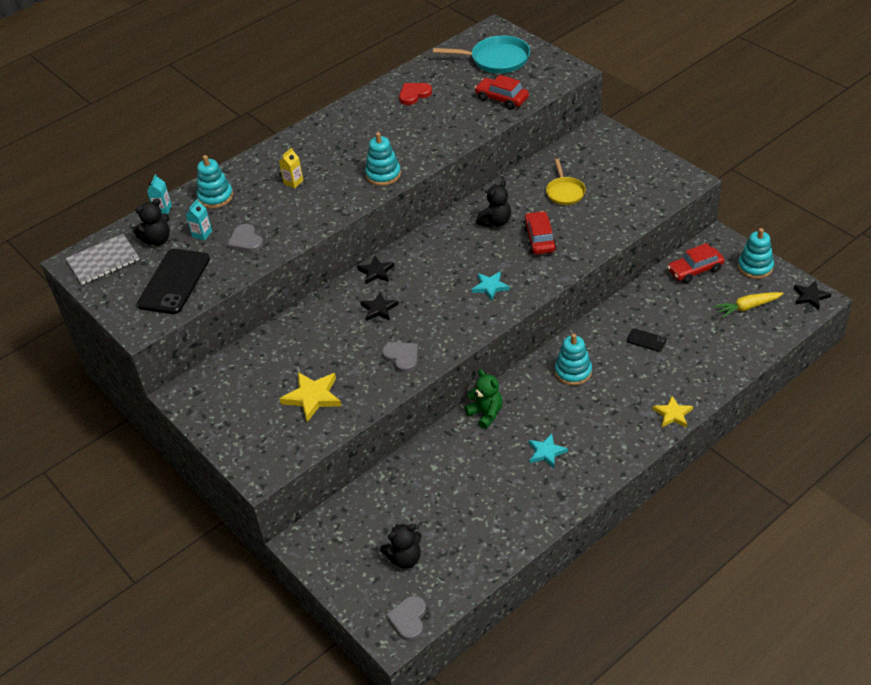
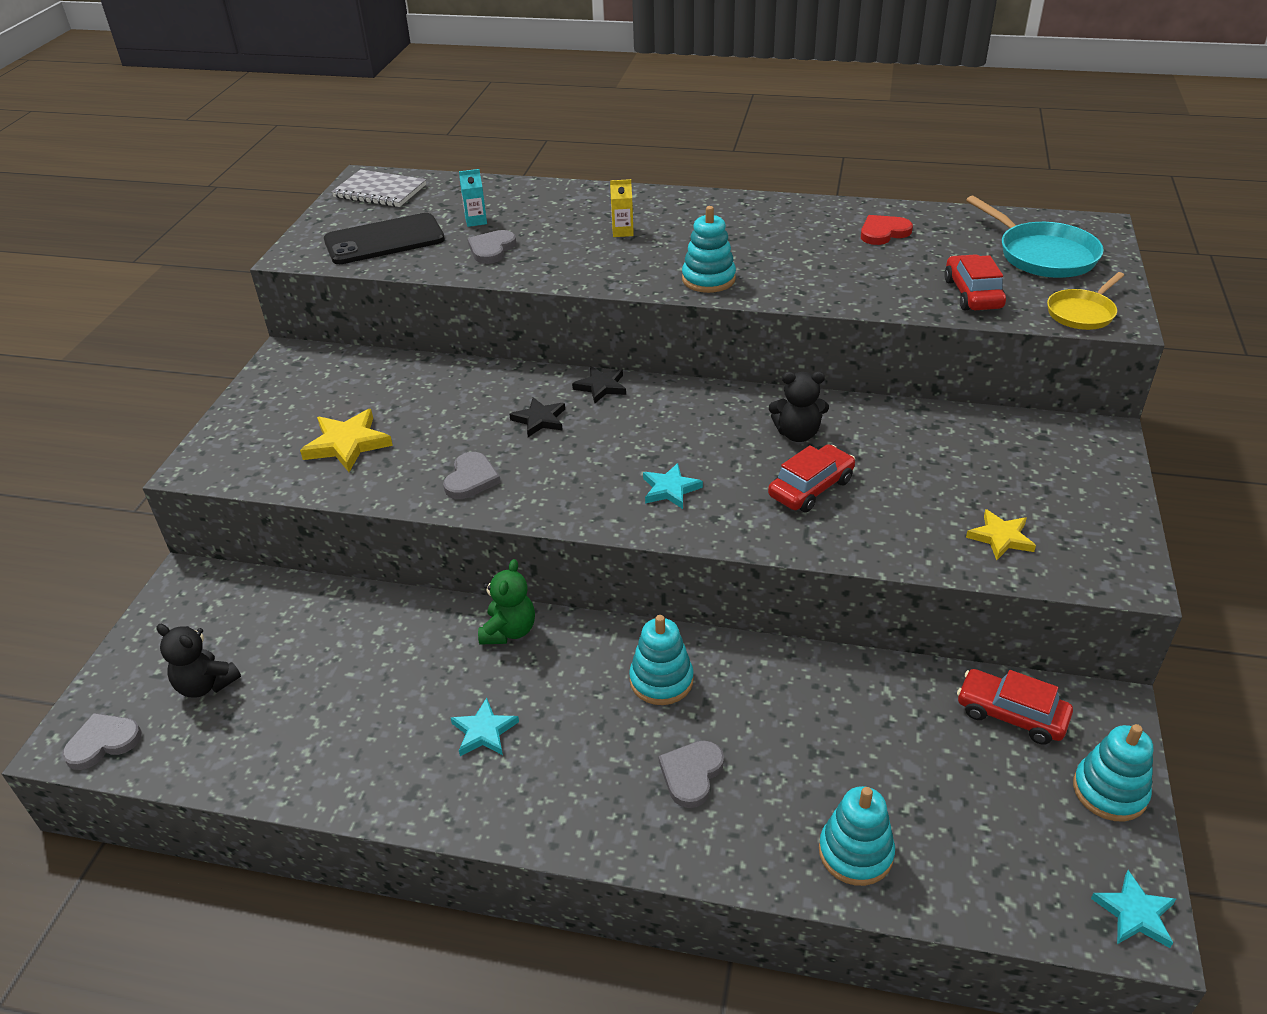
camera: 50 degrees right, 5 degrees down
black teddy bear [133,198,170,245] -> none
turquoise carton [147,174,172,214] -> none
turquoise stacking toy [197,155,233,208] -> turquoise stacking toy moved to [819,786,895,886]
red heart [399,83,432,105] -> red heart turned 45 degrees counterclockwise [861,215,913,245]
yellow pan [546,159,586,205] -> yellow pan moved to [1047,272,1124,330]
black phone [627,328,667,352] -> none
yellow star [653,396,693,428] -> yellow star moved to [966,509,1036,560]
yellow carrot [714,292,784,318] -> none
black star [794,281,831,310] -> turquoise star [1091,870,1176,948]
none -> grey heart [659,741,724,808]

